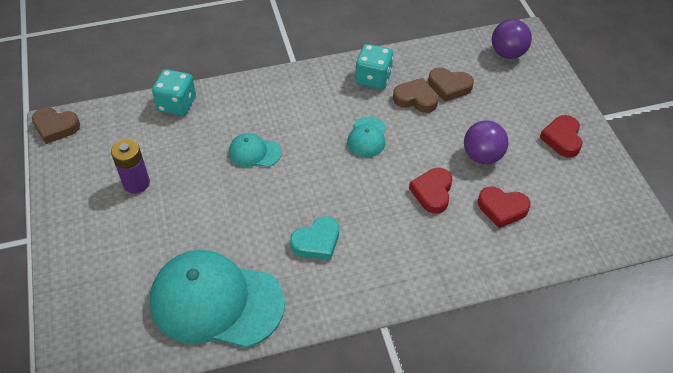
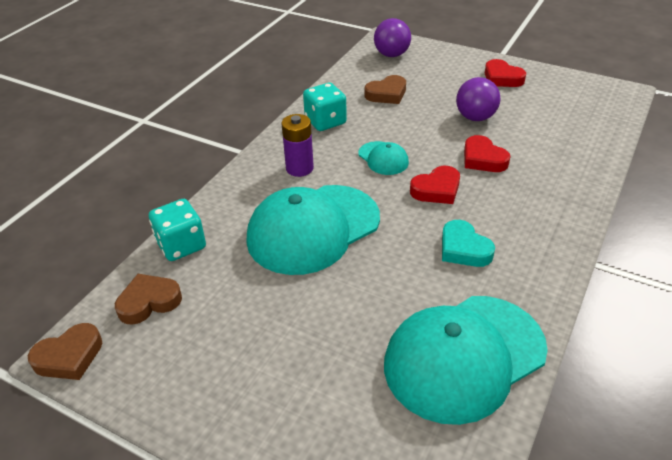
camera: 45 degrees left, 10 degrees down
purple battery [111,139,150,194] -> purple battery moved to [281,114,314,177]
turquoise cap [229,133,282,167] -> turquoise cap [247,185,380,275], size x2.21
turquoise heart [290,216,339,260] -> turquoise heart turned 135 degrees clockwise [442,220,495,267]
brown heart [393,78,438,113] -> brown heart moved to [115,274,182,325]
red heart [478,186,531,228] -> red heart moved to [410,166,460,204]

